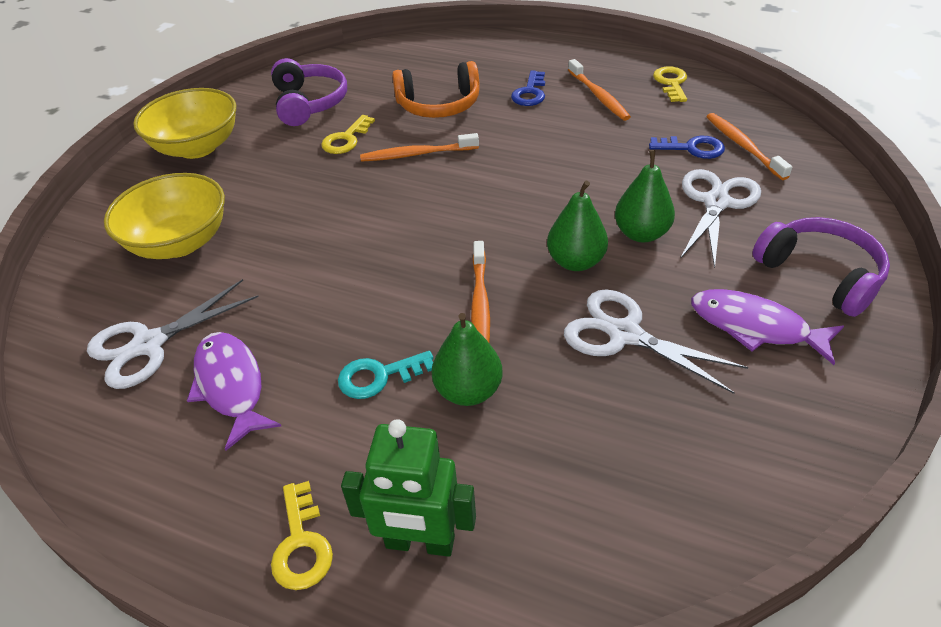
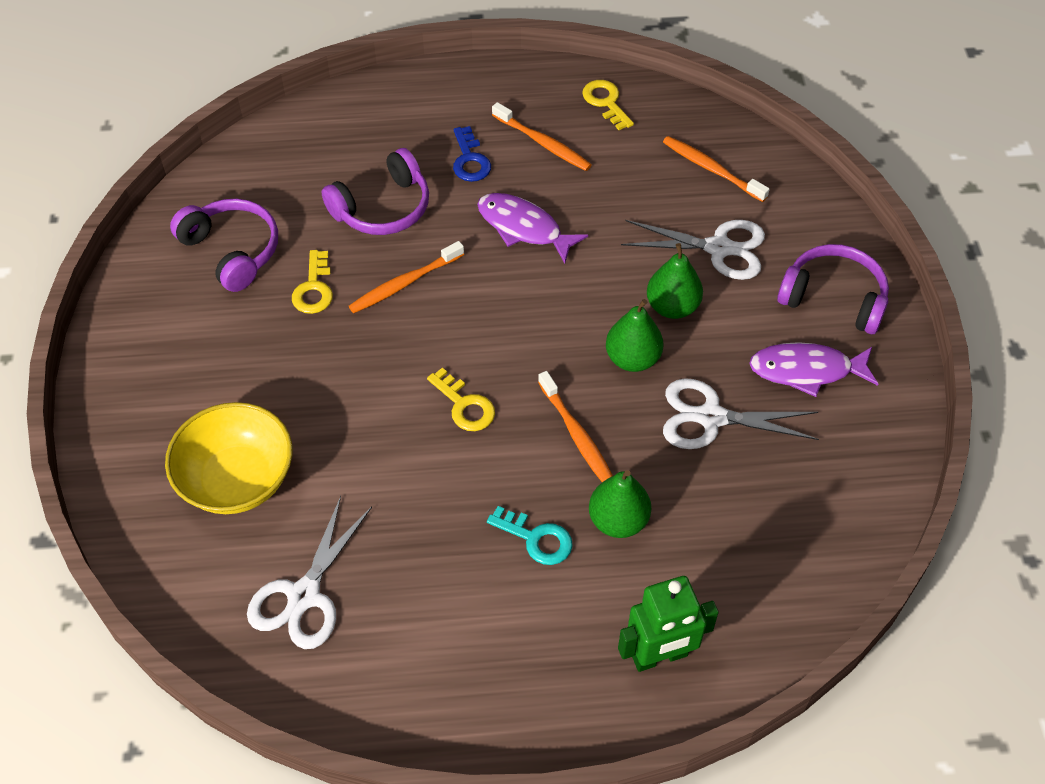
camera: 30 degrees left, 10 degrees up
yellow bowl [133,88,236,159] -> none
purple fish [187,332,281,451] -> purple fish moved to [477,193,588,264]
yellow key [271,481,333,590] -> yellow key moved to [427,368,495,431]
turquoise key [338,351,433,399] -> turquoise key turned 105 degrees counterclockwise [487,506,573,565]
orange headphones [392,61,480,118] -> purple headphones [322,148,429,235]
blue key [649,136,725,159] -> none
white scissors [680,169,761,269] -> white scissors turned 105 degrees clockwise [621,220,765,280]

